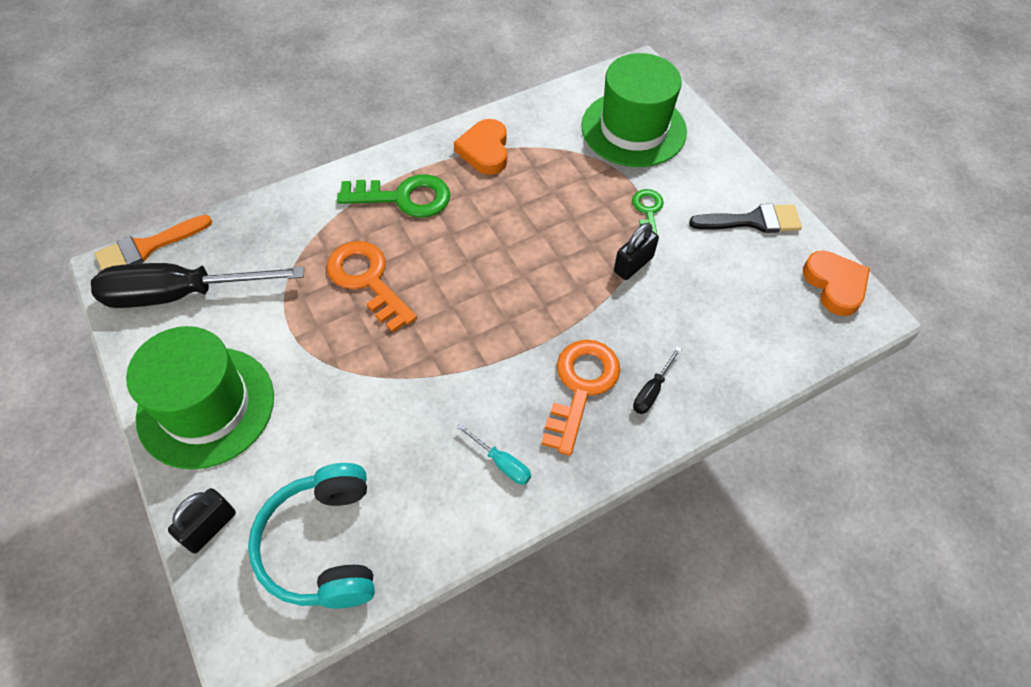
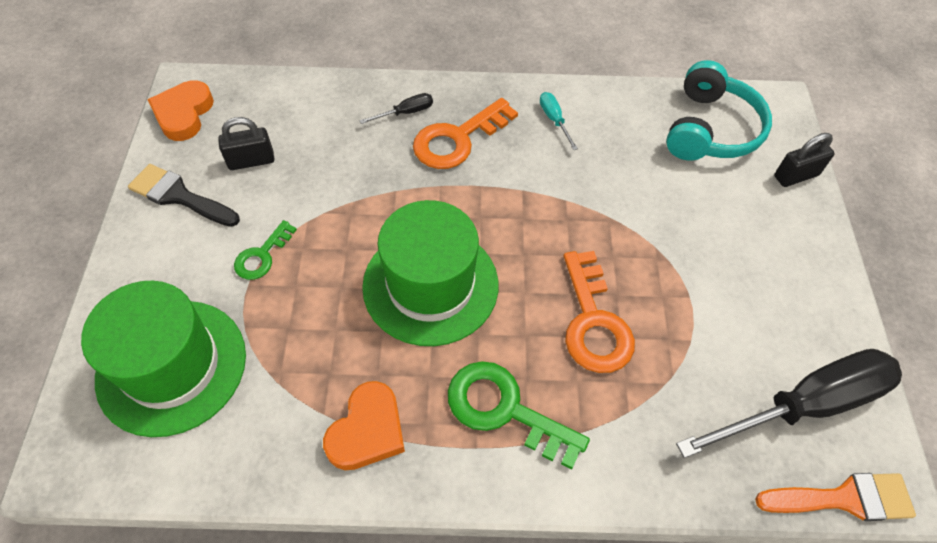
camera: 150 degrees left, 0 degrees up
black screwdriver [91,263,304,308] -> black screwdriver turned 45 degrees counterclockwise [676,349,902,458]
green hat [126,326,274,469] -> green hat moved to [362,200,498,346]
black padlock [614,223,659,280] -> black padlock moved to [218,117,274,170]

